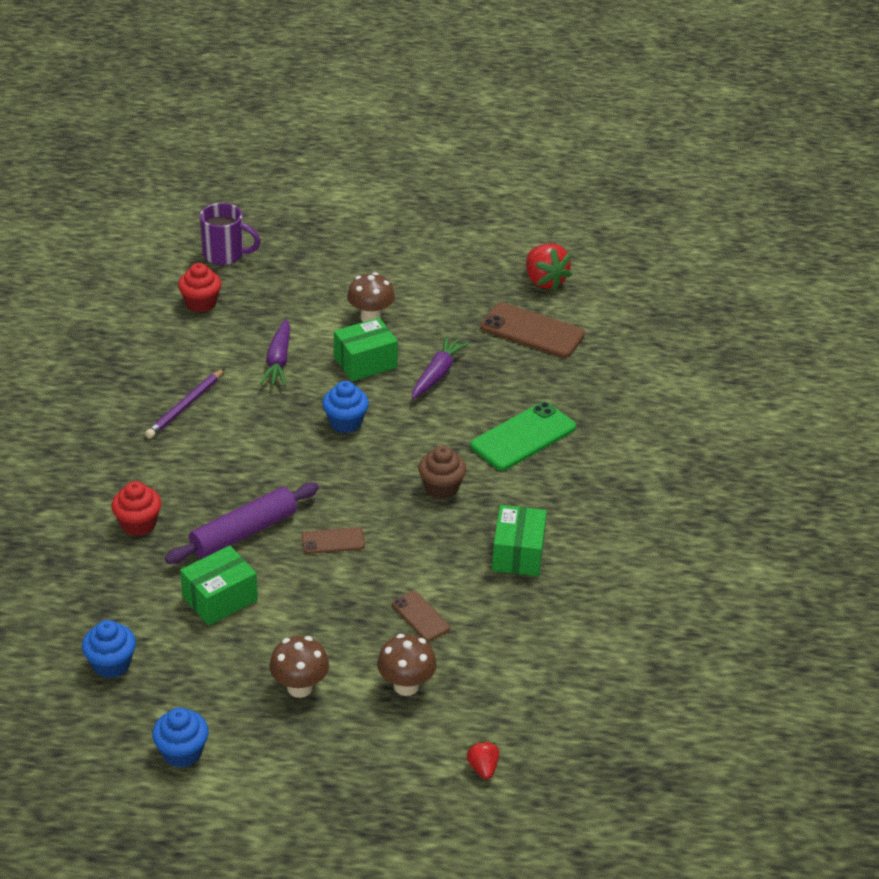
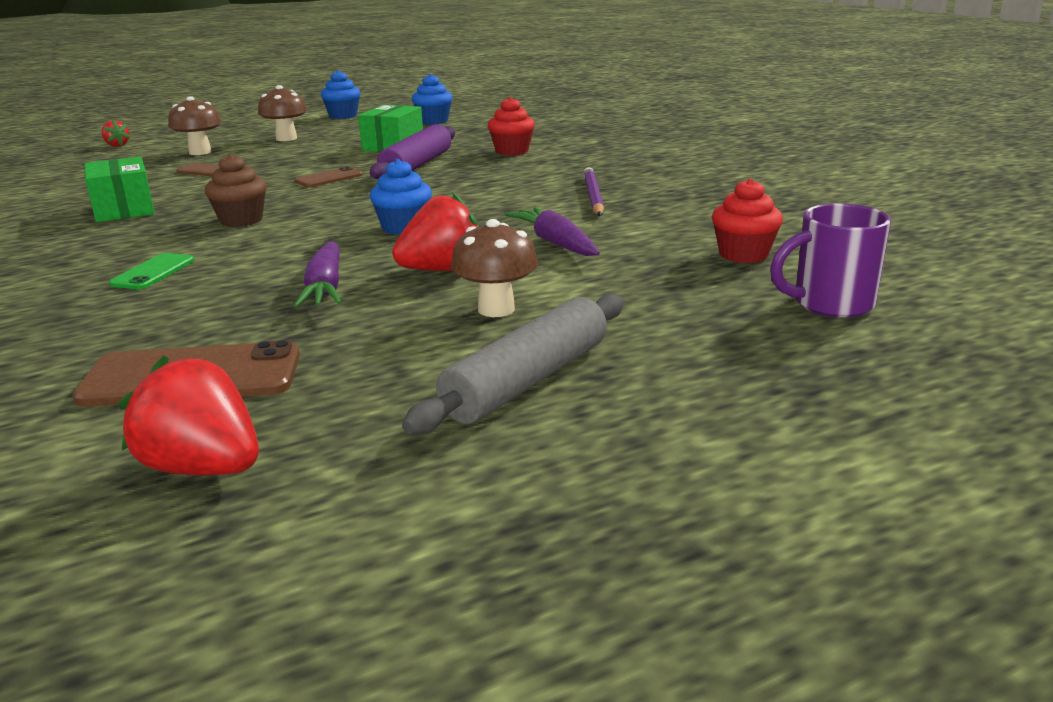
camera: 150 degrees right, 15 degrees down
green box [334,318,398,381] -> red strawberry [392,192,479,271]
green phone [470,402,576,470] -> green phone [109,253,194,289], size x0.54
none -> grey rolling pin [402,294,624,434]

